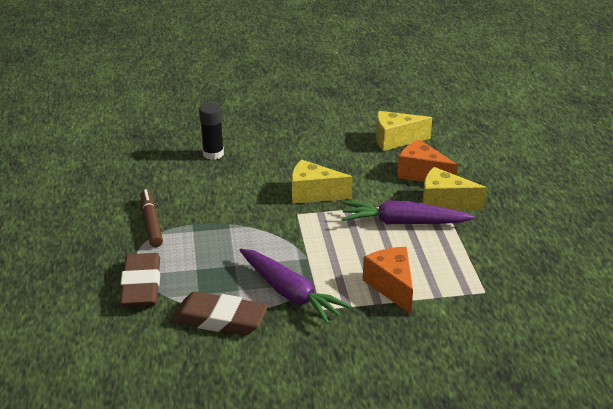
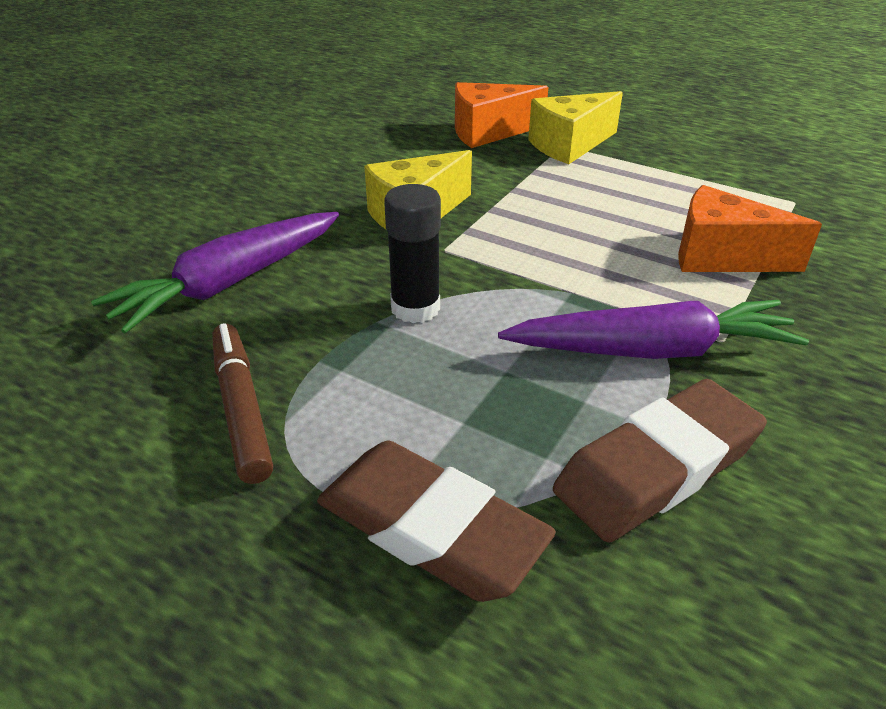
camera: 50 degrees left, 5 degrees up
brown marker [140,189,163,247] -> brown marker turned 45 degrees clockwise [212,323,273,484]
black glue stick [199,103,224,160] -> black glue stick moved to [384,184,441,323]
purple carrot [342,200,475,224] -> purple carrot moved to [91,212,339,334]
yellow cheese [376,111,432,151] -> none

